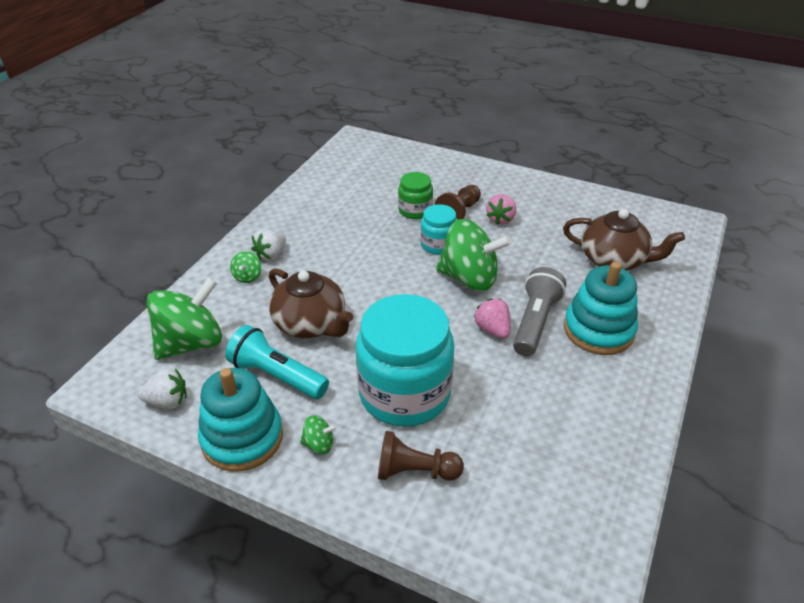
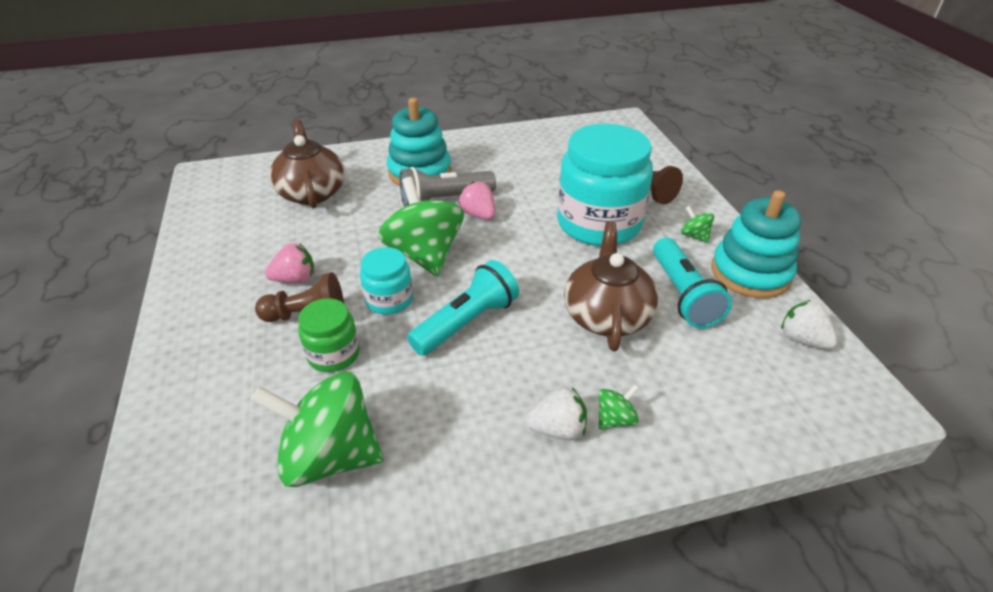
camera: 130 degrees left, 0 degrees up
green spinning top [147,277,222,360] -> green spinning top moved to [251,371,383,487]
pink strawberry [474,298,510,339] -> pink strawberry turned 120 degrees clockwise [458,181,495,220]
none -> turquoise flashlight [407,260,519,356]

